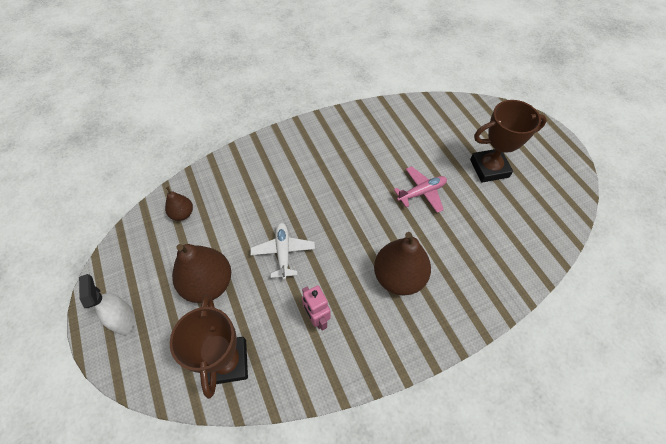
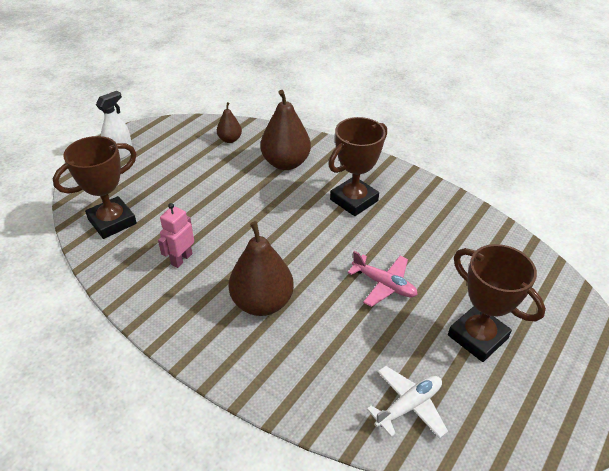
camera: 60 degrees right, 15 degrees down
brown pear [172,244,231,303] -> brown pear moved to [261,90,311,170]
white plane [250,223,315,280] -> white plane moved to [367,366,448,439]
none -> brown trophy [328,117,387,216]

